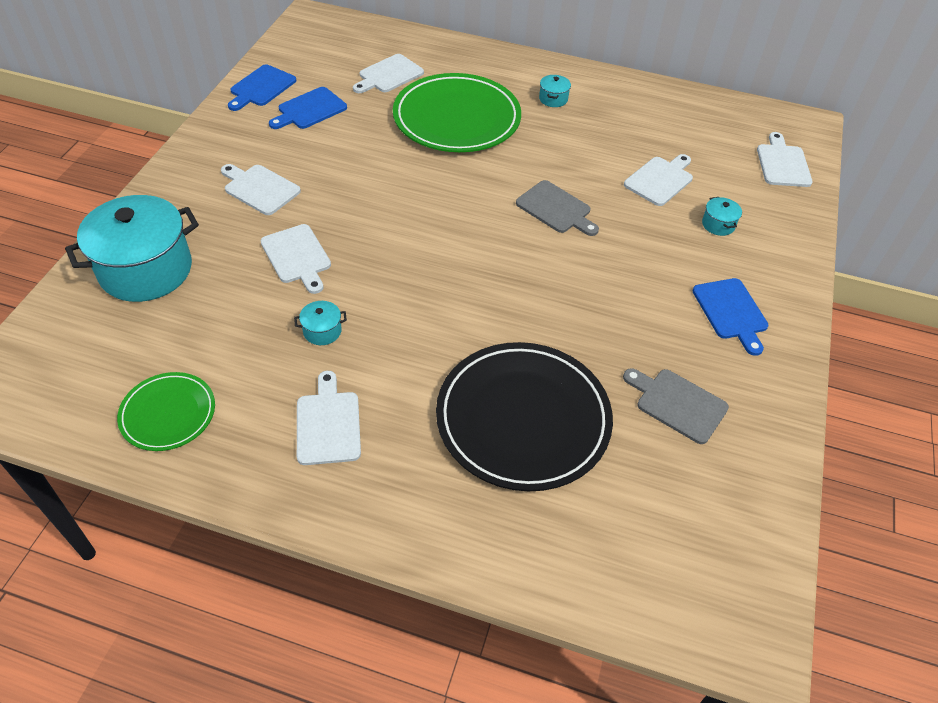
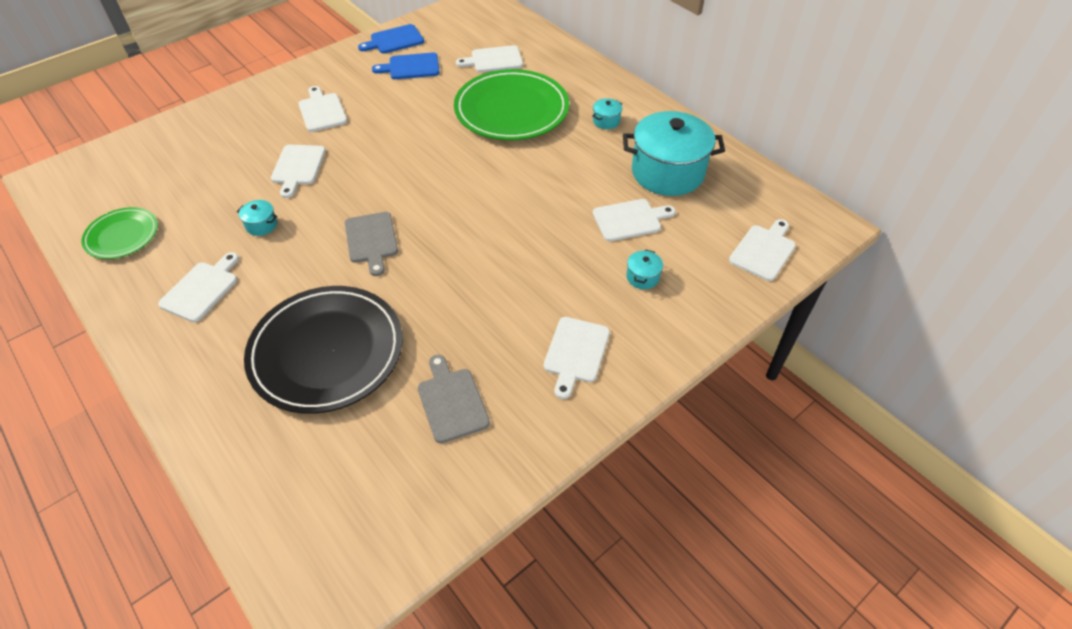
camera: 35 degrees right, 0 degrees up
turquoise pot [65,195,199,302] -> turquoise pot moved to [623,111,725,196]
grey cutting board [516,180,599,236] -> grey cutting board moved to [345,212,398,276]
blue cutting board [693,278,768,356] -> white cutting board [544,317,610,399]

